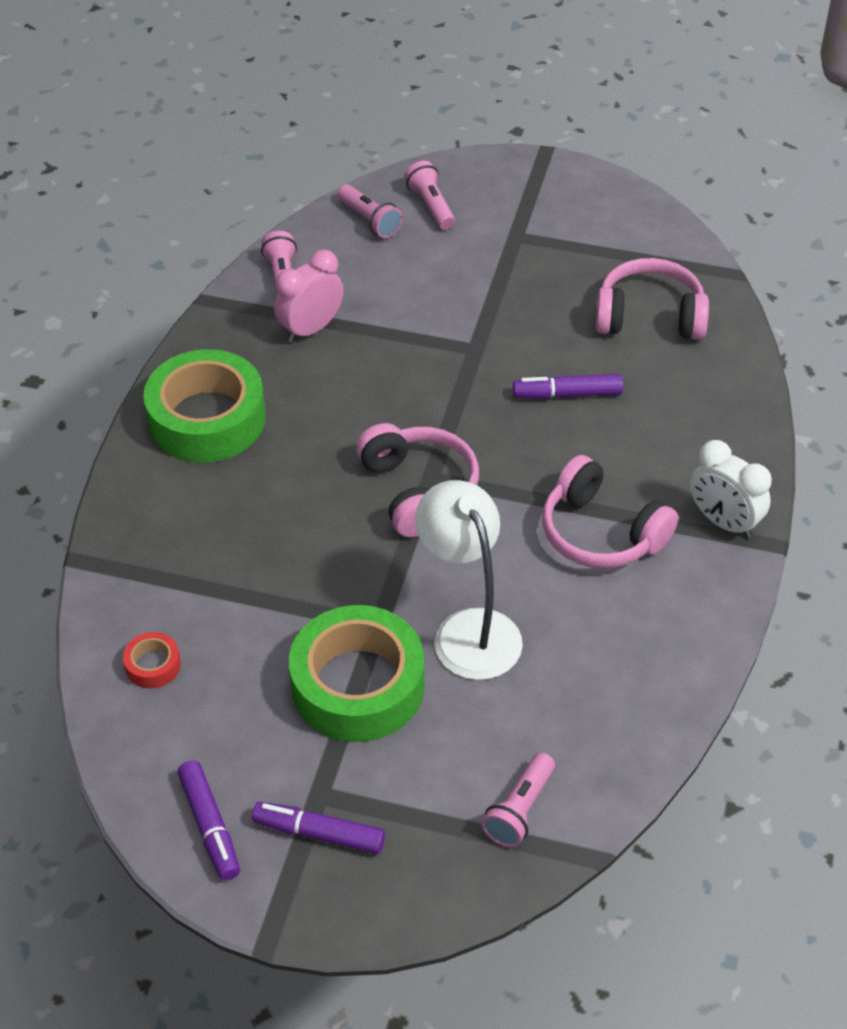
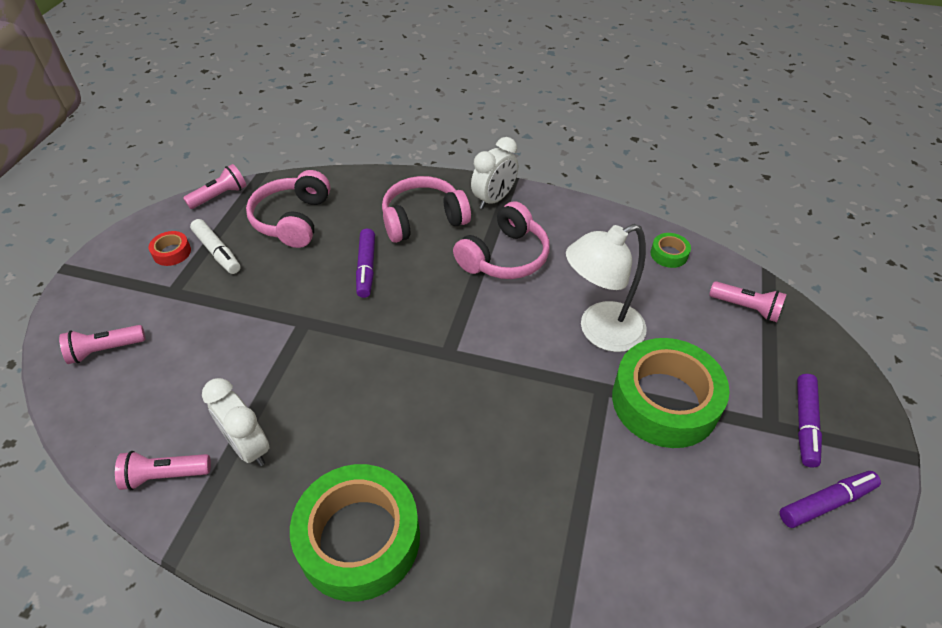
camera: 90 degrees left, 0 degrees up
red tape [123,632,181,688] -> red tape moved to [149,231,191,266]
pink clock [274,249,344,343] -> white clock [202,378,270,466]
pink flashlight [338,184,403,238] -> pink flashlight moved to [183,164,247,209]
pink headphones [356,423,479,538] -> pink headphones moved to [382,176,471,243]
none -> white marker [190,219,241,274]
none -> green tape [651,233,691,268]

